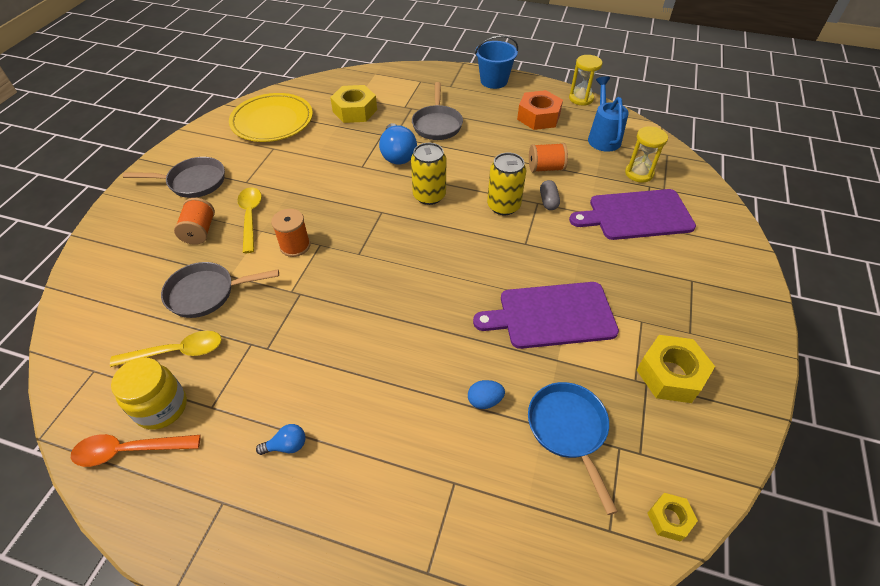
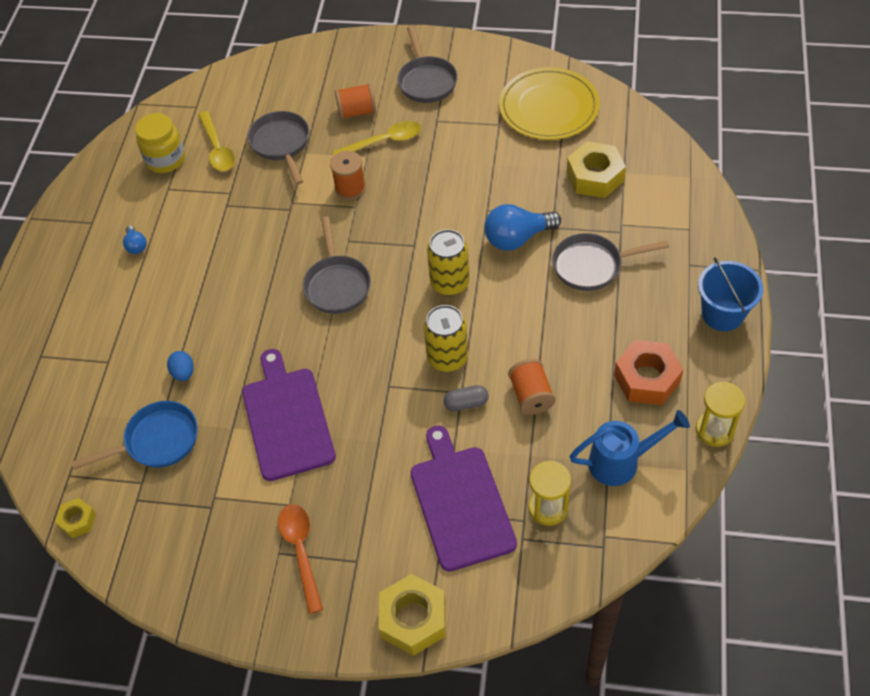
camera: 85 degrees right, 5 degrees up
orange spoon [71,434,201,467] -> orange spoon moved to [278,504,323,614]
yellow nut [637,335,715,403] -> yellow nut moved to [379,574,446,656]
none -> grey pan [303,216,371,314]

